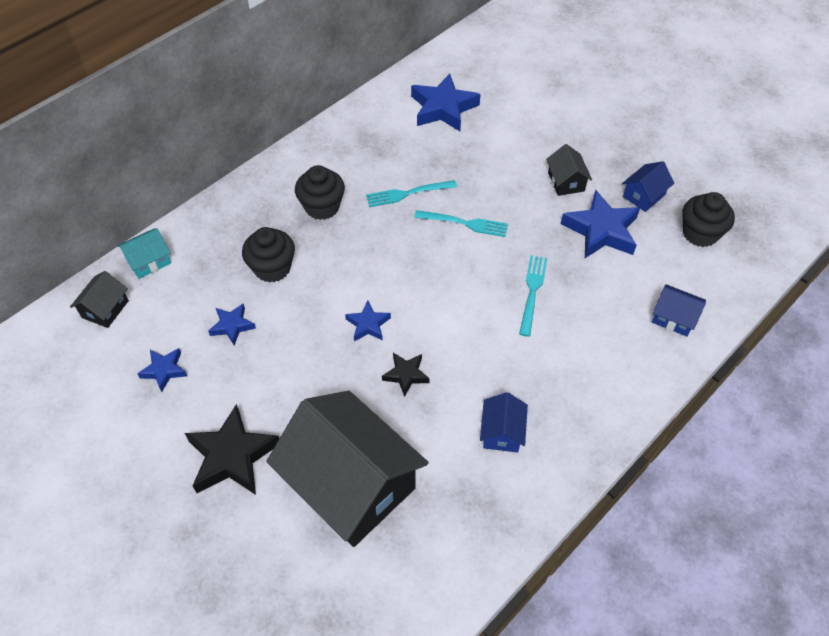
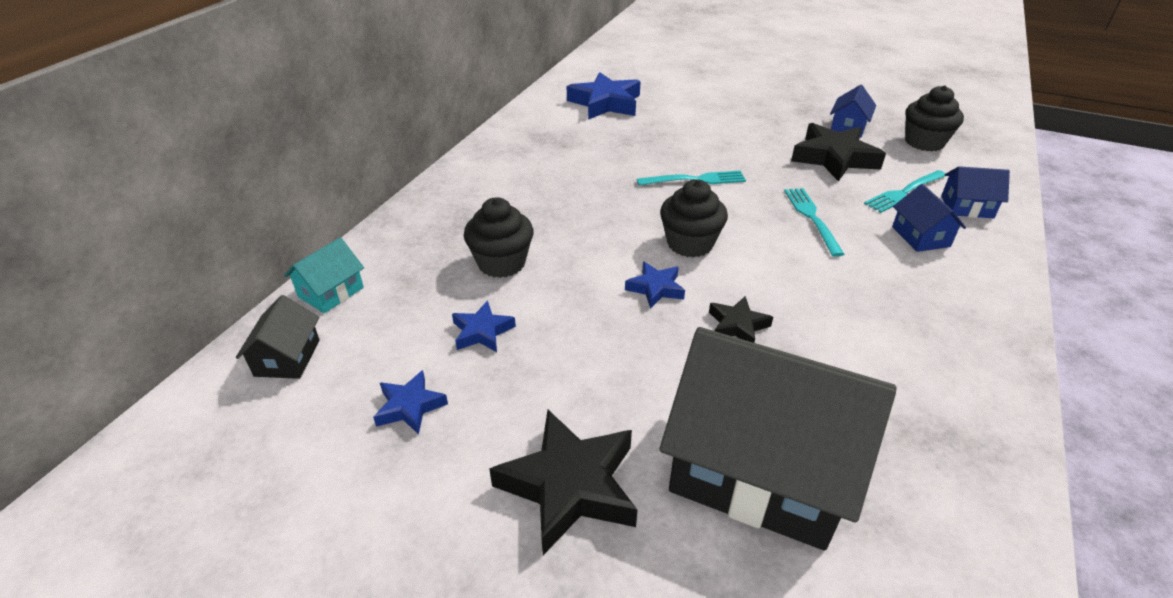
camera: 20 degrees left, 15 degrees down
black cupcake [295,165,345,220] -> black cupcake moved to [660,179,728,257]
turquoise fork [366,180,457,207] -> turquoise fork moved to [864,170,946,213]
blue house [480,392,528,453] -> blue house moved to [892,184,966,252]
black house [546,144,592,196] -> none
blue star [561,190,640,258] -> black star [791,123,886,182]

